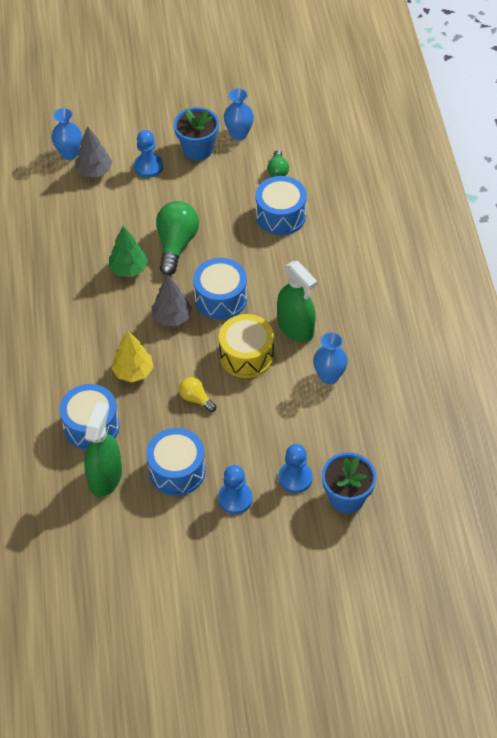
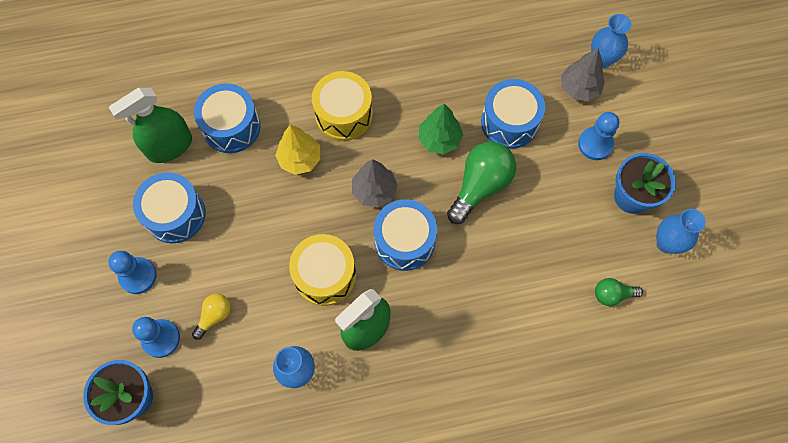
camera: 85 degrees right, 15 degrees up
green spray bottle [84,402,122,497] -> green spray bottle turned 135 degrees clockwise [109,88,192,163]
green light bulb [156,201,199,275] -> green light bulb turned 60 degrees counterclockwise [447,142,516,224]
yellow light bulb [179,377,216,412] -> yellow light bulb moved to [192,294,231,340]
blue drum [255,176,307,235] -> blue drum moved to [481,79,545,149]
none -> yellow drum [312,71,373,141]

